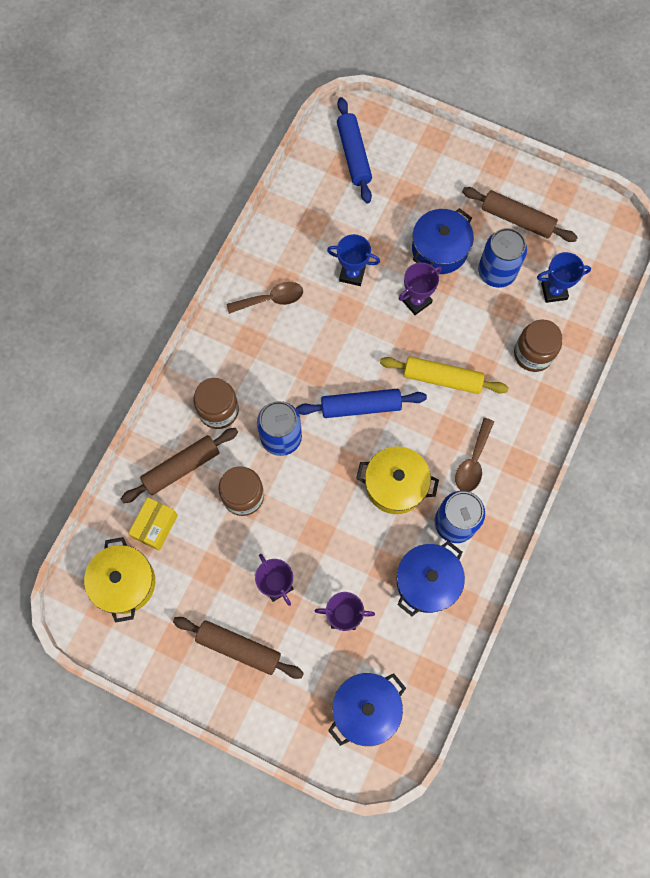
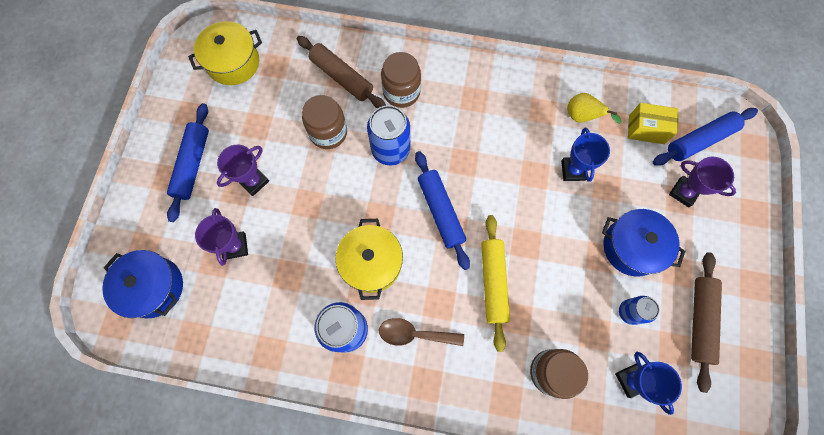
camera: 75 degrees right, 0 degrees up
yellow box [128,497,178,551] -> yellow box moved to [628,103,678,144]
brown rolling pin [173,617,304,679] -> blue rolling pin [167,103,209,222]
brown spoon [227,282,303,314] -> none
blue pot [397,541,465,616] -> none
purple trophy [399,262,442,315] -> purple trophy moved to [669,157,736,207]
blue can [478,228,527,288] -> blue can [619,296,660,325], size x0.59
none -> yellow pear [567,93,621,124]

